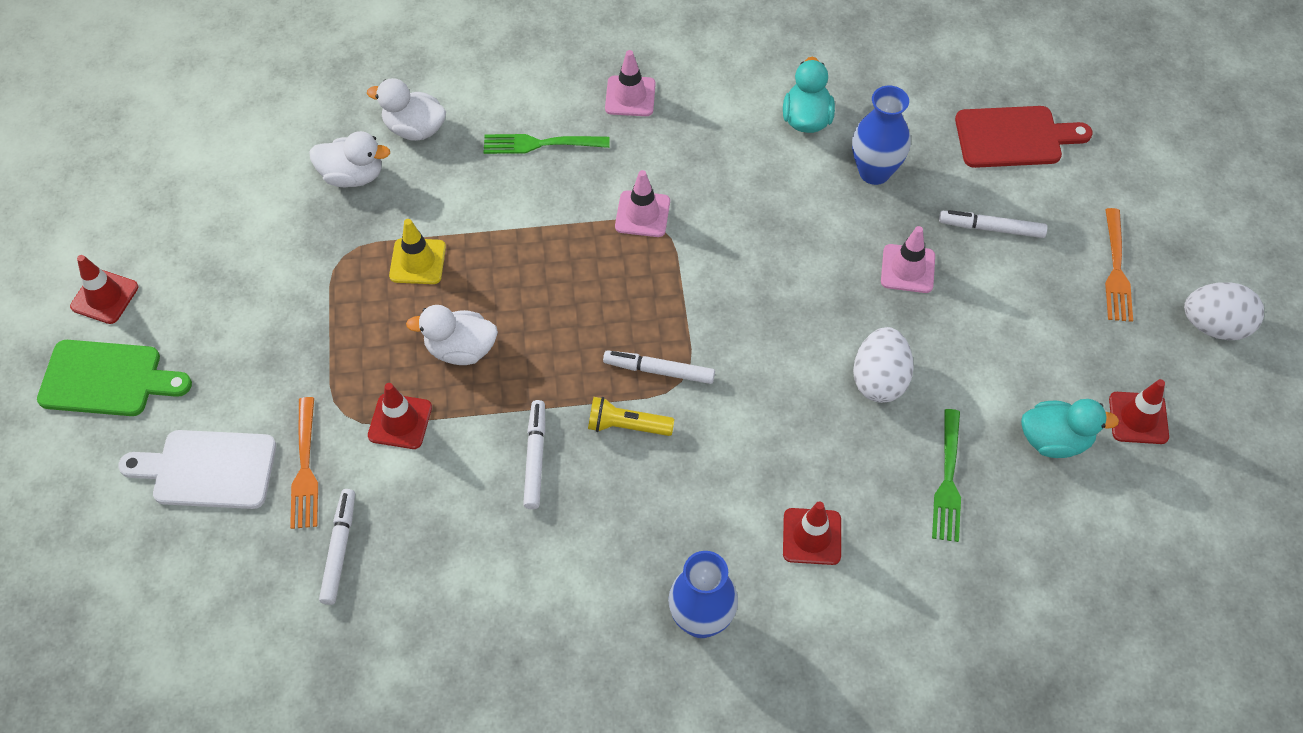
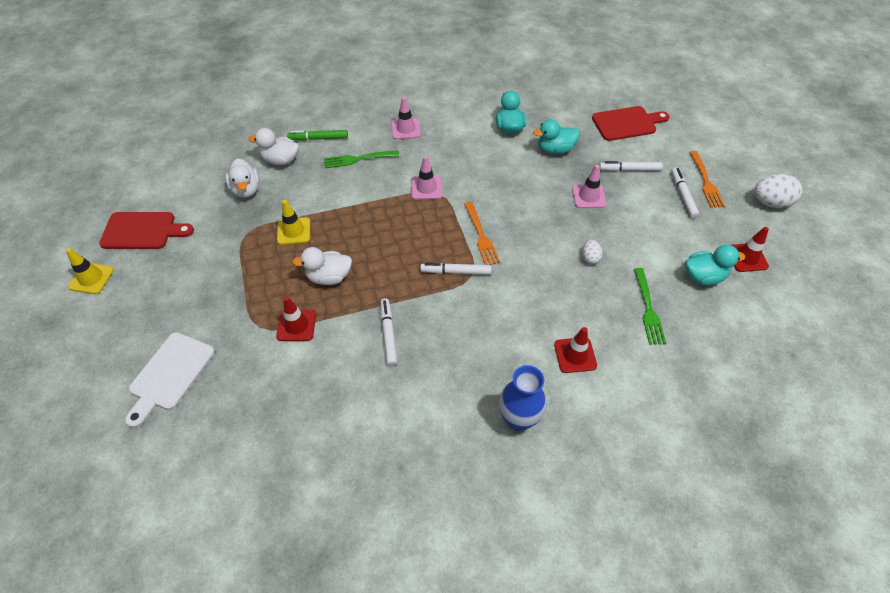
camera: 10 degrees left, 5 degrees down
green cutting board [37,340,192,416] -> none
red traffic cone [70,255,139,324] -> yellow traffic cone [66,248,114,294]
white cutting board [118,430,276,509] -> white cutting board turned 60 degrees counterclockwise [125,332,215,428]
orange fork [290,397,318,529] -> orange fork moved to [464,202,500,265]
white duck [309,131,390,187] -> white duck turned 75 degrees clockwise [225,158,260,198]
white marker [319,489,355,605] -> white marker moved to [671,167,700,219]
yellow flashlight [588,397,674,436] -> none
blue vase [852,86,910,185] -> turquoise duck [533,119,580,154]
white egg [853,327,914,403] -> white egg [582,240,603,264], size x0.55
none -> red cutting board [99,212,194,249]
none -> green marker [287,130,348,140]

